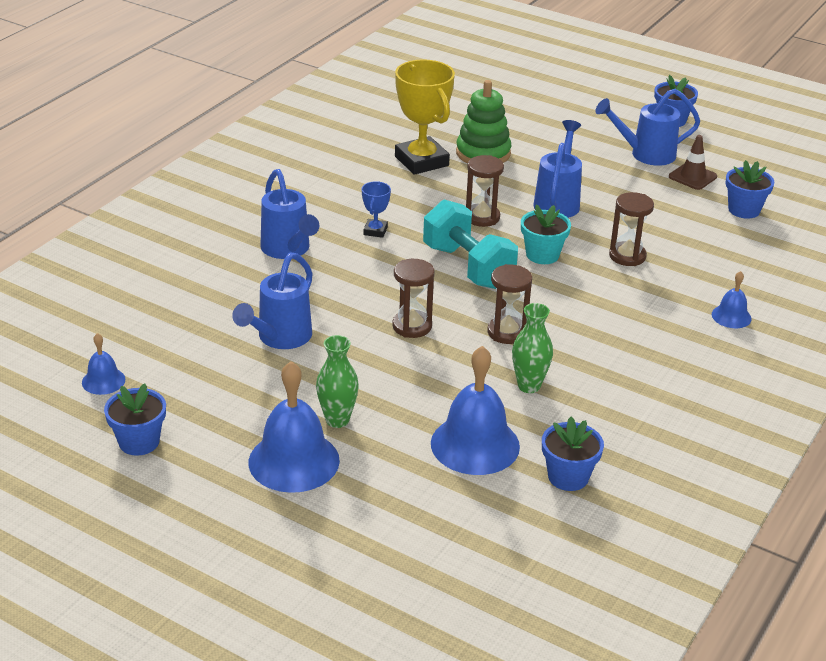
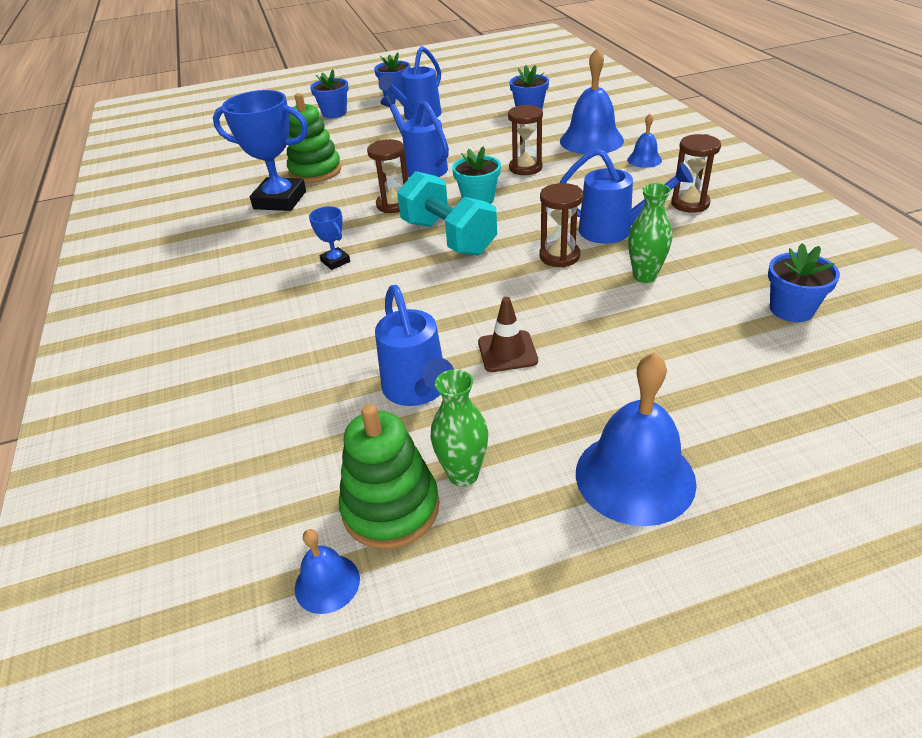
camera: 45 degrees left, 5 degrees up
blue flower pot [104,383,166,456] -> blue flower pot moved to [310,69,349,118]
blue watering can [261,169,319,259] -> blue watering can moved to [560,148,693,244]
green vase [316,335,359,428] -> green vase moved to [430,369,488,487]
brown hourglass [393,259,435,338] -> brown hourglass moved to [671,134,721,213]
yellow trophy [395,59,455,175] -> blue trophy [213,90,308,211]
turquoise dumbbell [423,199,518,289] -> turquoise dumbbell turned 45 degrees clockwise [397,171,497,256]
blue bell [431,346,520,475] -> blue bell moved to [560,48,624,154]
brown traffic cone [669,135,717,190] -> brown traffic cone moved to [478,297,538,372]
none -> green stacking toy [339,404,439,549]

